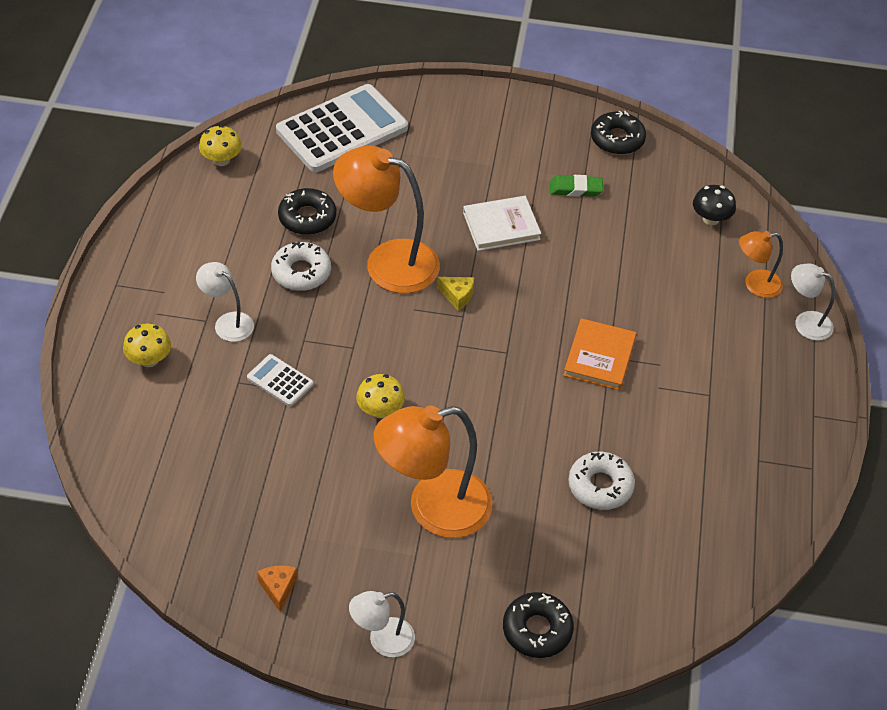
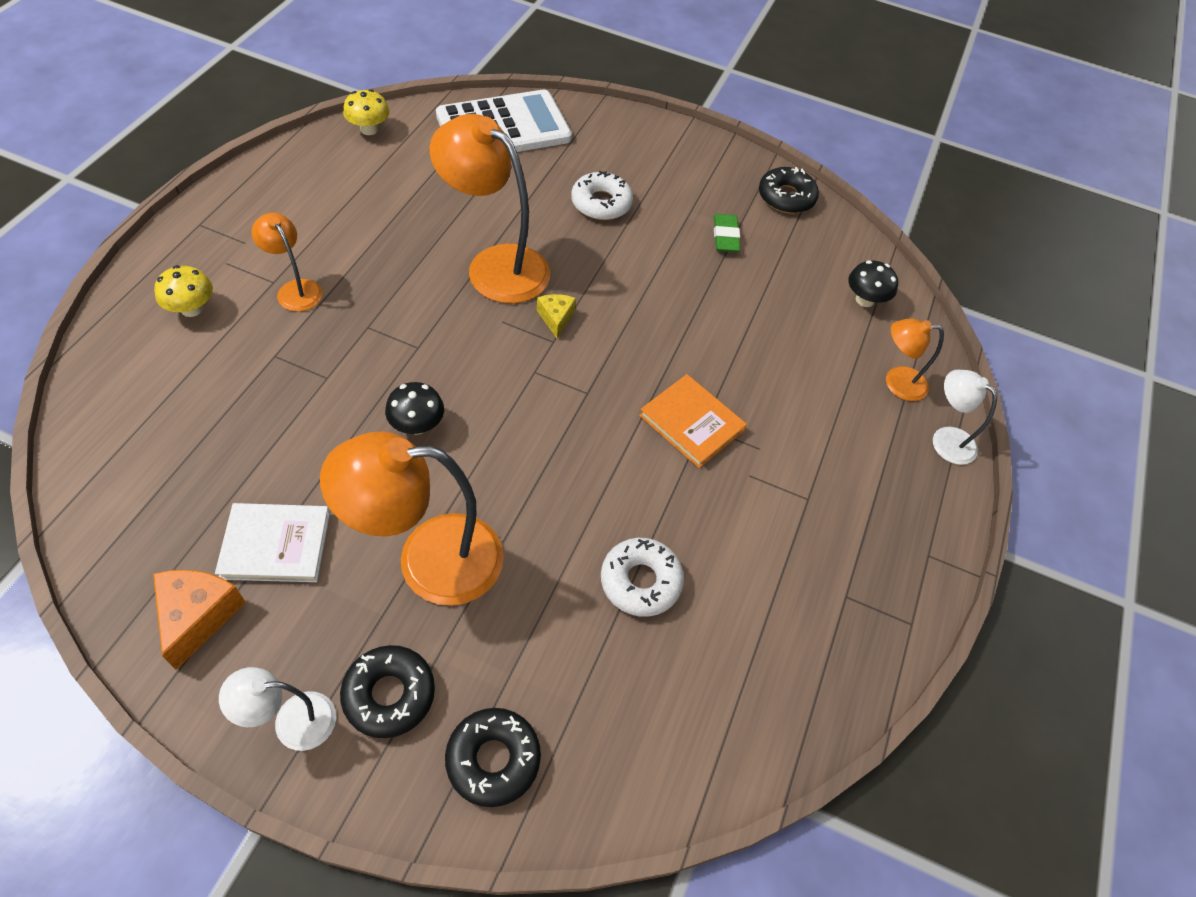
camera: 10 degrees right, 5 degrees up
white lamp [196,262,254,342] -> orange lamp [251,213,323,312]
white calculator [247,354,314,407] -> none
orange cheese [257,565,297,612] -> orange cheese [153,570,246,670], size x1.63
white donut [271,242,331,291] -> white donut moved to [571,170,633,220]
black donut [278,188,336,235] -> black donut moved to [340,645,435,738]
yellow mushroom [356,374,405,418] -> black mushroom [385,382,444,435]
yellow cheese [437,277,474,311] -> yellow cheese turned 135 degrees counterclockwise [537,294,576,338]
white book [463,196,541,251] -> white book moved to [215,503,330,582]
green eraser [550,175,603,197] -> green eraser turned 75 degrees clockwise [714,214,740,252]
orange book [563,318,636,390] -> orange book turned 75 degrees counterclockwise [639,374,747,468]

